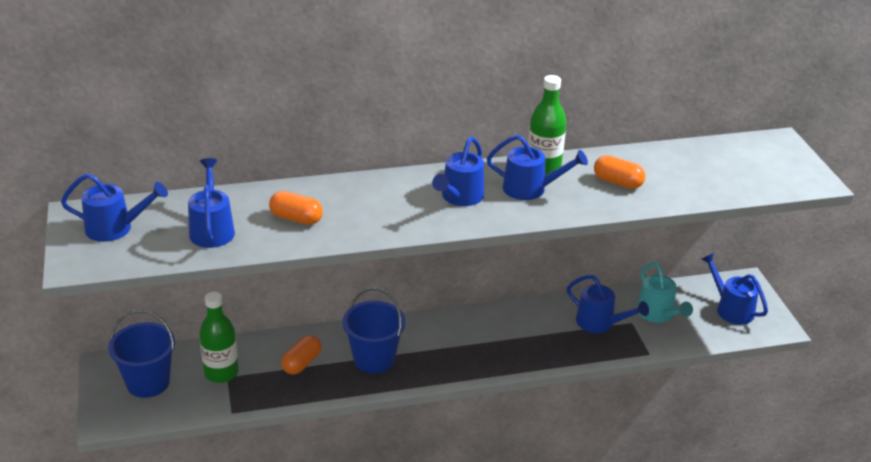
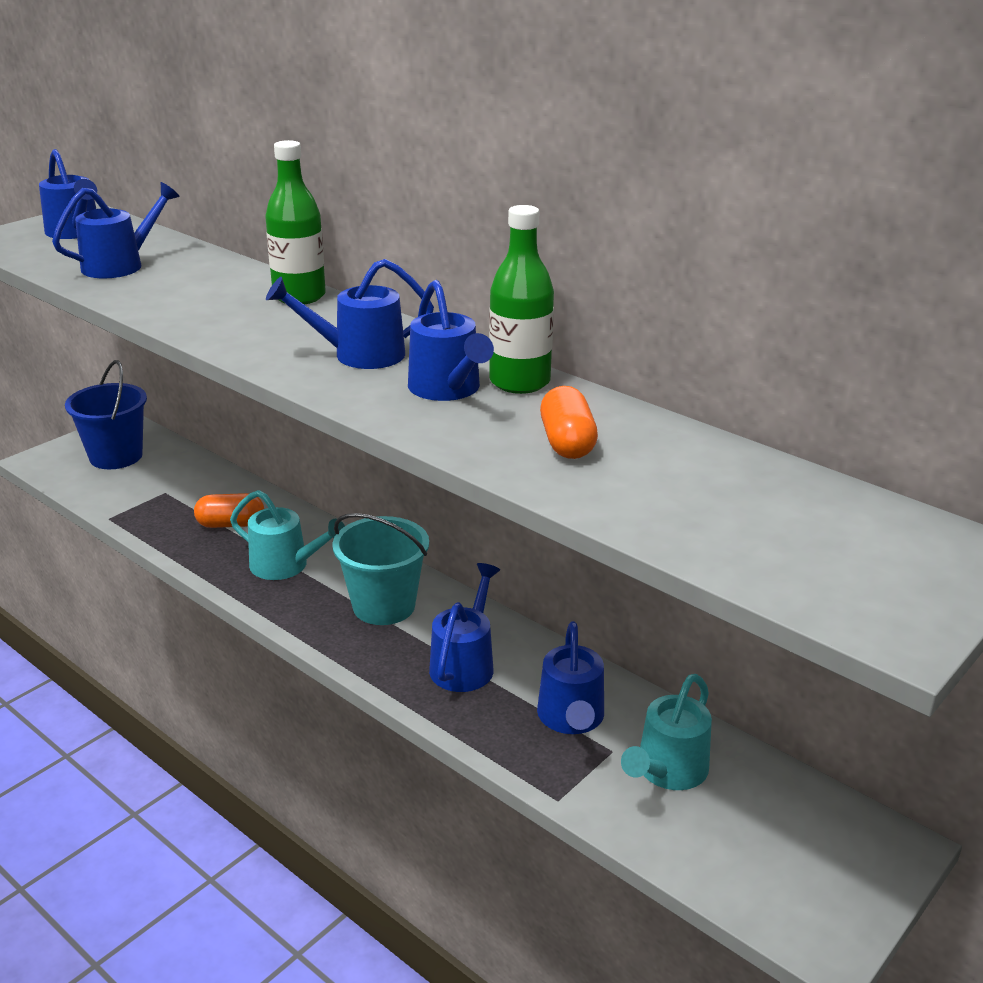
camera: 55 degrees right, 5 degrees down
green bottle [199,292,239,383] -> green bottle moved to [265,140,326,304]
orange capsule [269,191,323,225] -> none
blue bucket [342,288,406,373] -> turquoise watering can [230,490,345,580]
blue watering can [701,253,768,325] -> blue watering can moved to [429,563,500,692]
none -> turquoise bucket [333,513,429,625]

